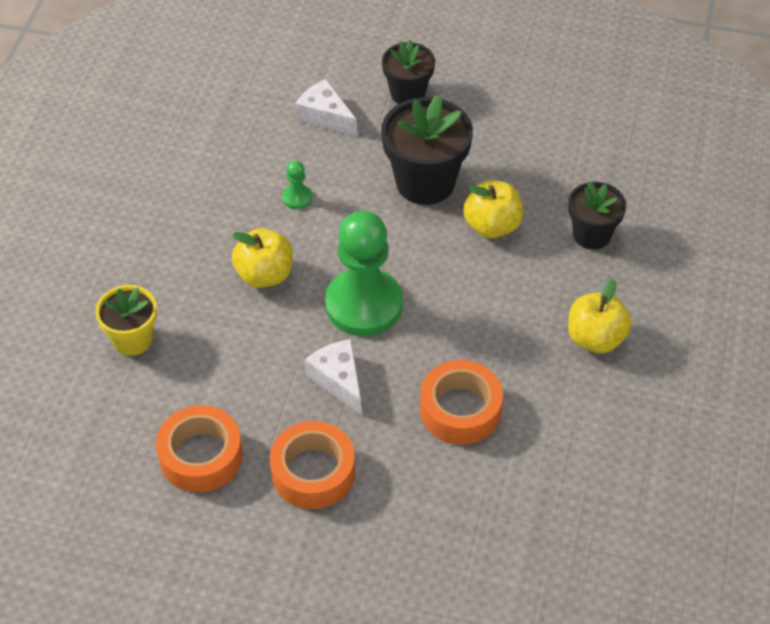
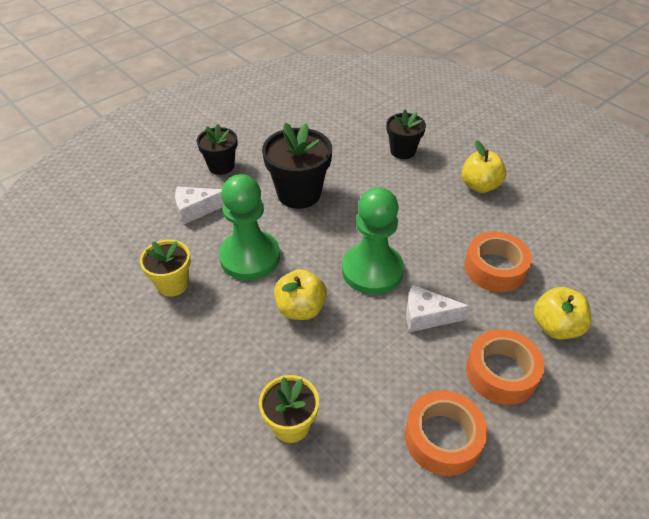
camera: 55 degrees left, 5 degrees down
green pawn [282,161,312,209] -> green pawn [219,174,280,280], size x2.46
yellow apple [463,180,523,238] -> yellow apple moved to [534,287,591,339]
none -> yellow flower pot [140,240,191,297]

